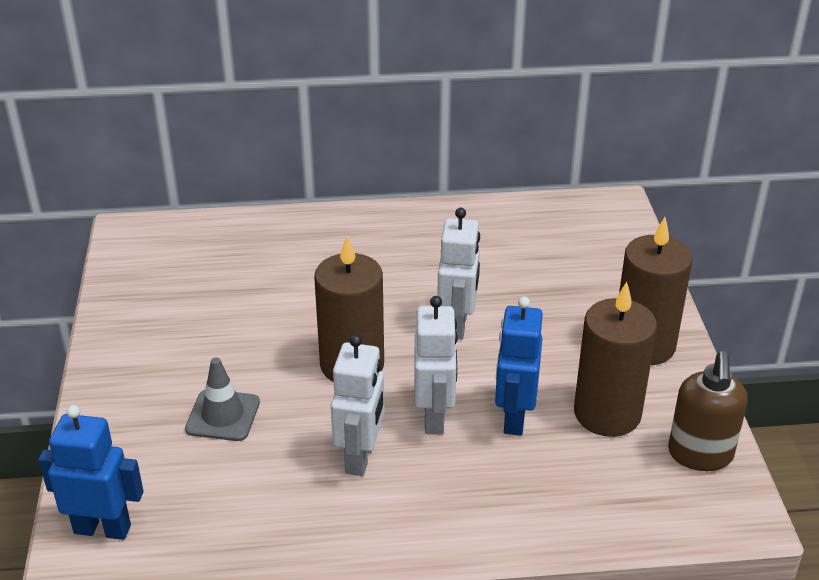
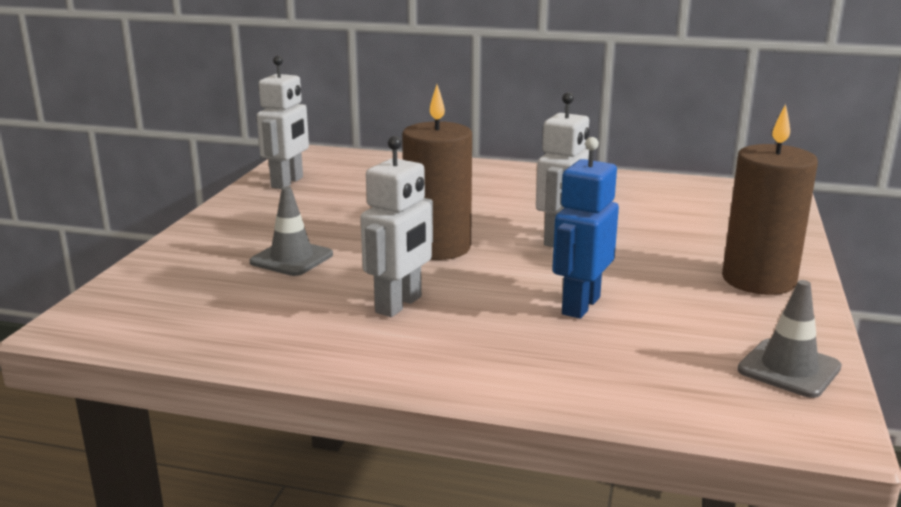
camera: 20 degrees right, 15 degrees down
blue robot [38,405,144,540] -> none
white robot [415,296,458,434] -> white robot moved to [257,56,309,189]
brown candle [574,282,657,437] -> none
brown soap dispenser [668,351,748,471] -> grey traffic cone [737,280,842,398]

